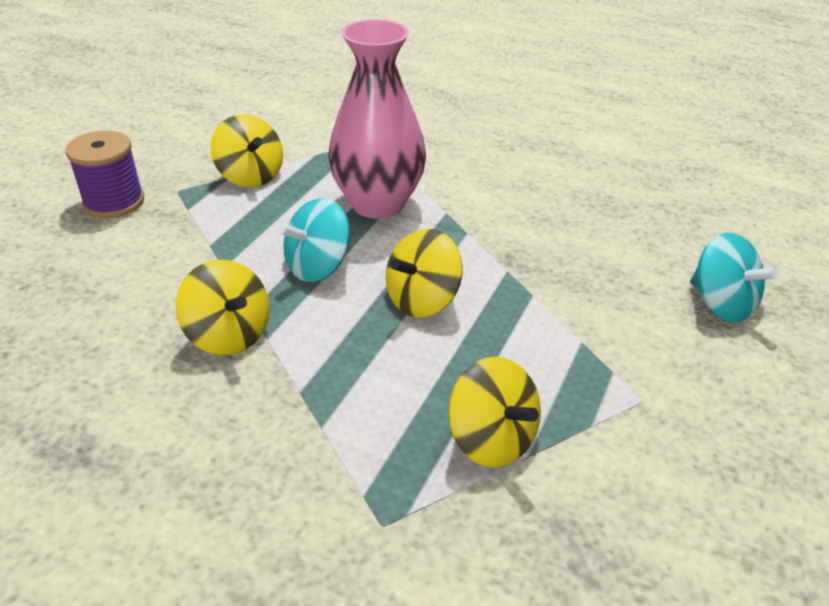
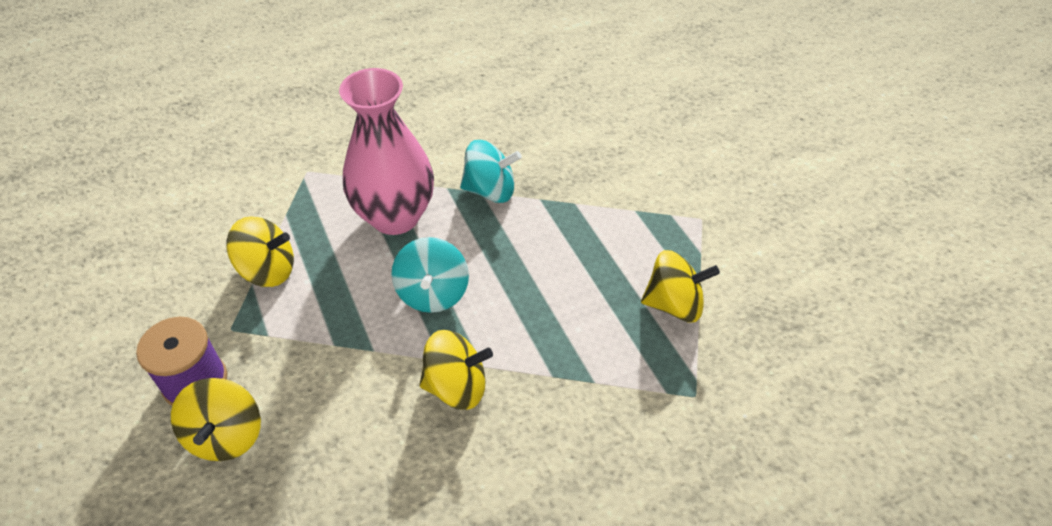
camera: 50 degrees left, 10 degrees up
yellow spinning top [386,228,463,318] -> yellow spinning top moved to [171,378,261,461]
turquoise spinning top [690,233,779,322] -> turquoise spinning top moved to [460,140,522,203]

